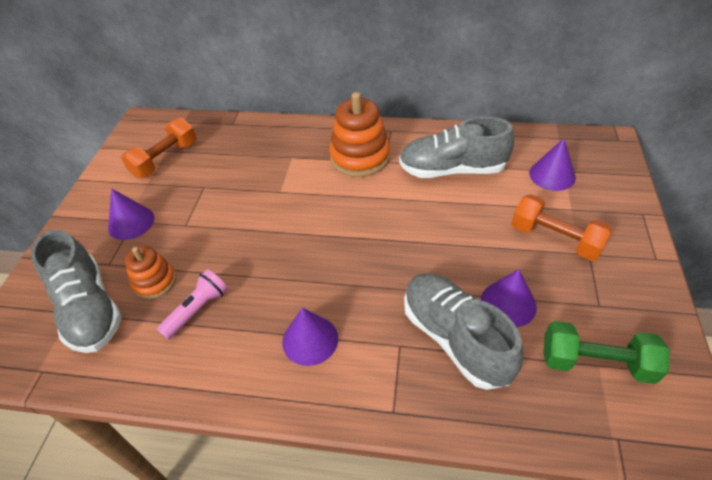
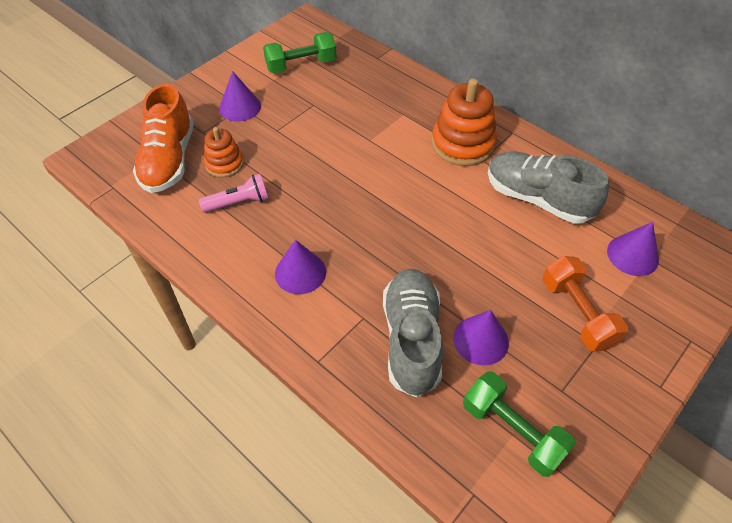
camera: 30 degrees right, 5 degrees up
grey shoe [31,230,122,353] -> orange shoe [133,84,194,193]
orange dumbbell [121,118,197,178] -> green dumbbell [263,32,337,74]

